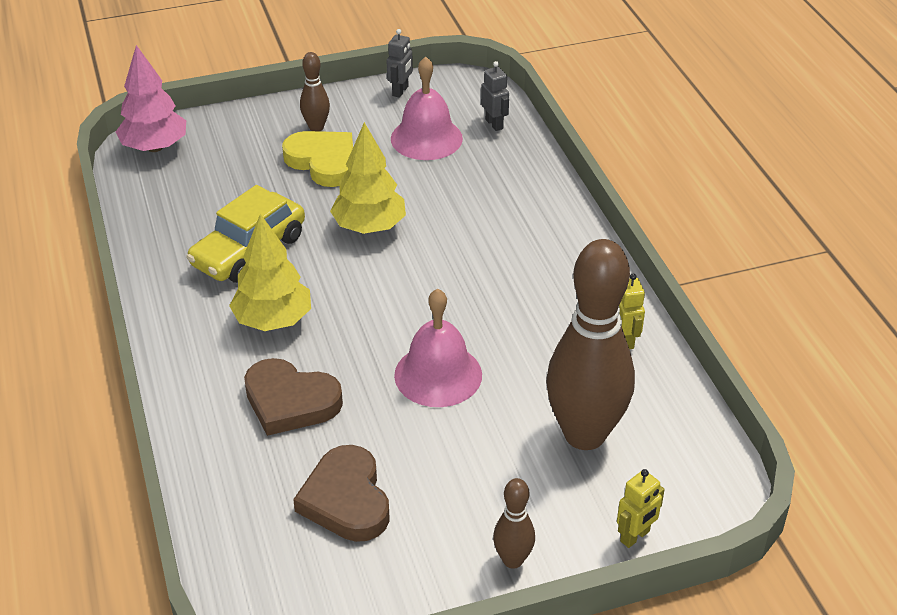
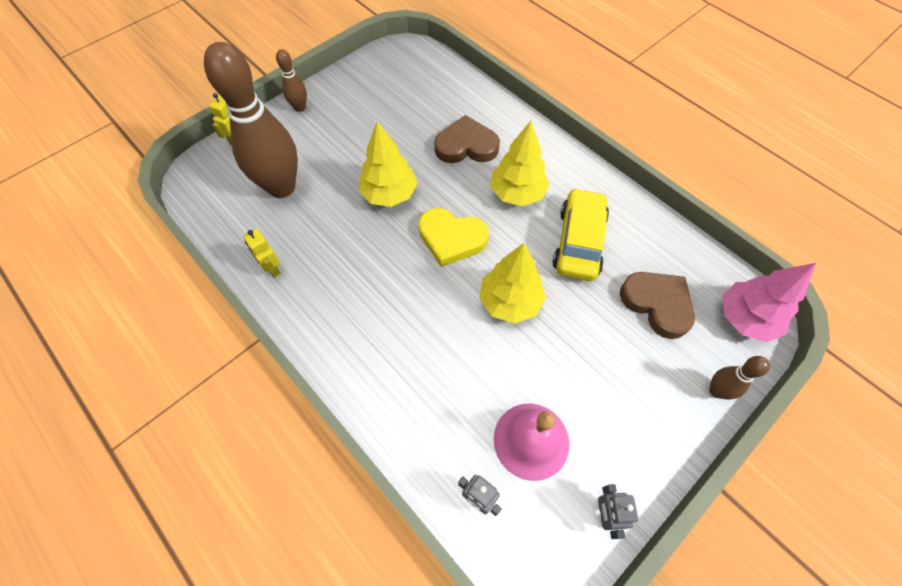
camera: 155 degrees right, 20 degrees up
yellow heart [282,131,353,187] -> yellow heart moved to [418,208,489,267]
brown heart [293,445,390,542] -> brown heart moved to [620,272,695,339]
brown bowling pin [300,52,330,131] -> brown bowling pin moved to [709,356,770,400]
pink bell [394,289,482,407] -> yellow tree [358,122,418,207]

